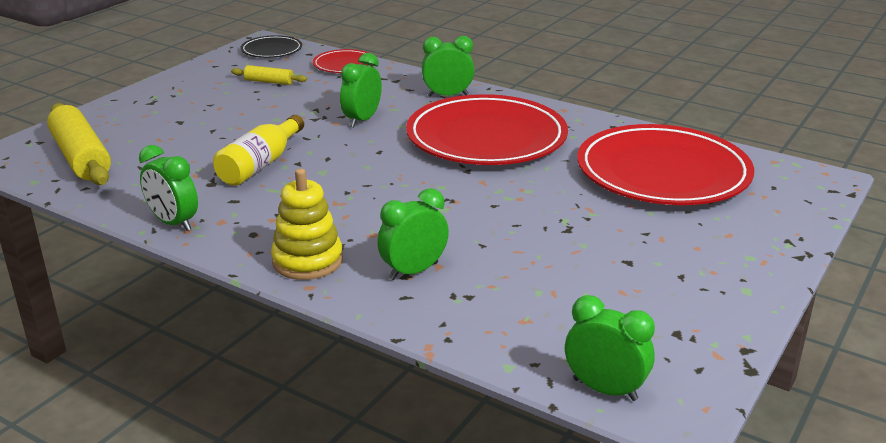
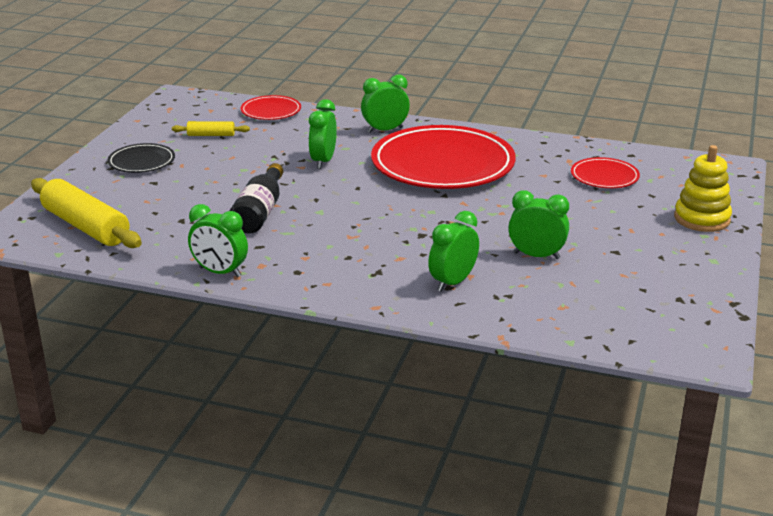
camera: 15 degrees left, 0 degrees up
yellow bottle [213,115,304,186] -> black bottle [230,163,283,234]
black plate [241,35,302,58] -> black plate moved to [108,143,175,173]
yellow stacking toy [271,169,343,280] -> yellow stacking toy moved to [674,145,732,232]
green clock [565,295,655,401] -> green clock moved to [508,190,569,259]
red plate [577,124,754,205] -> red plate [571,157,640,188], size x0.46

